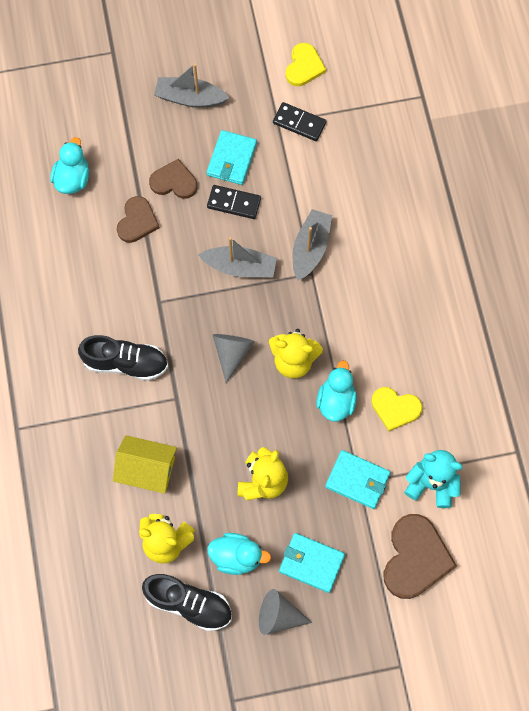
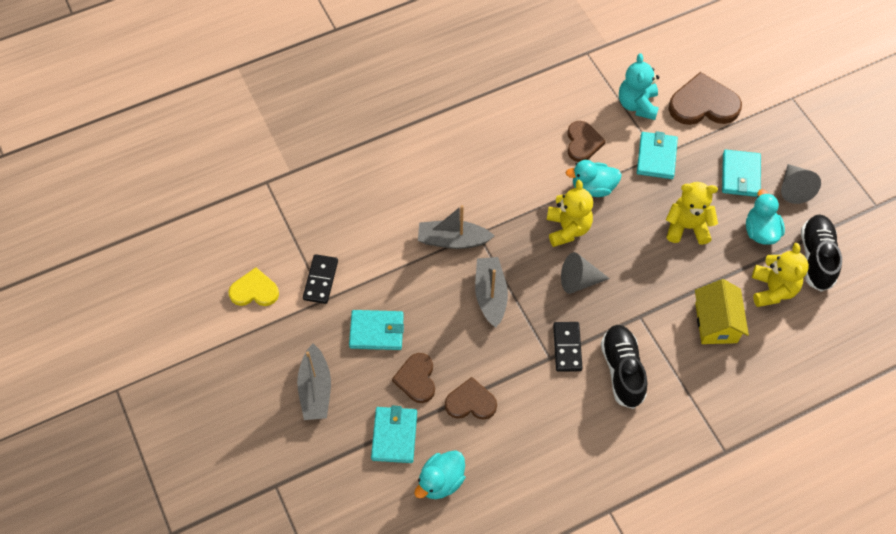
camera: 105 degrees left, 10 degrees down
turquoise duck [50,137,89,194] -> turquoise duck turned 45 degrees counterclockwise [414,450,465,499]
black domino [207,185,261,219] -> black domino moved to [553,322,583,372]
yellow heart [371,387,423,431] -> brown heart [567,121,606,162]
none -> turquoise wallet [371,406,417,463]

